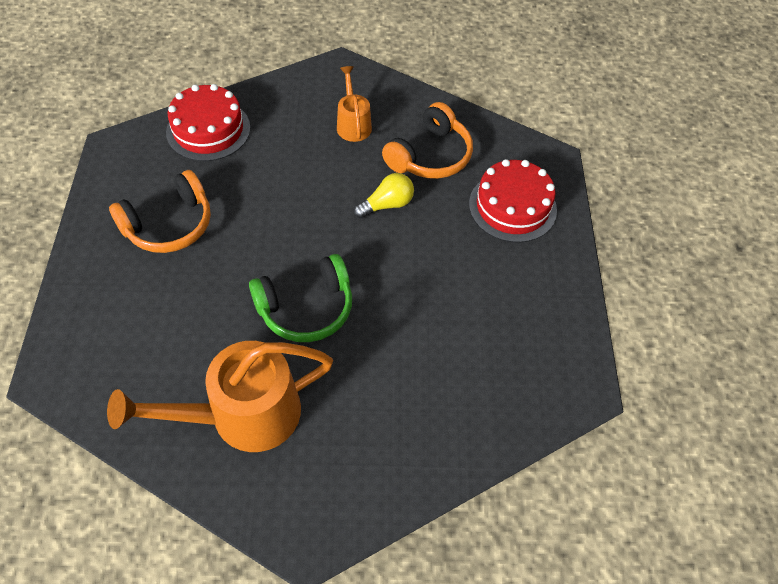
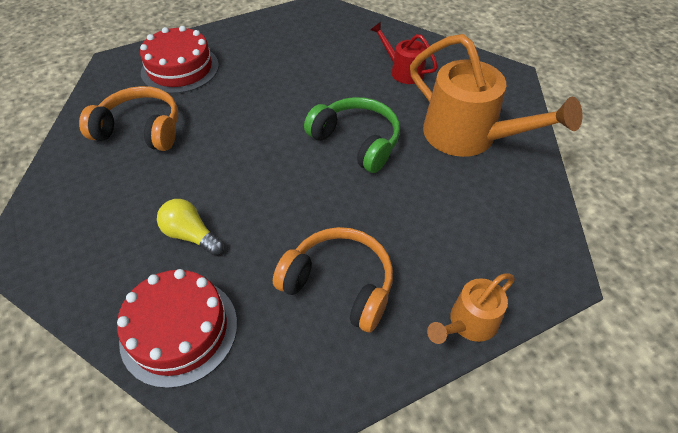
camera: 115 degrees left, 5 degrees down
orange watering can [337,66,372,142] -> orange watering can moved to [427,273,515,344]
yellow light bulb [353,173,414,218] -> yellow light bulb moved to [157,199,224,255]
none -> red watering can [370,22,438,84]

